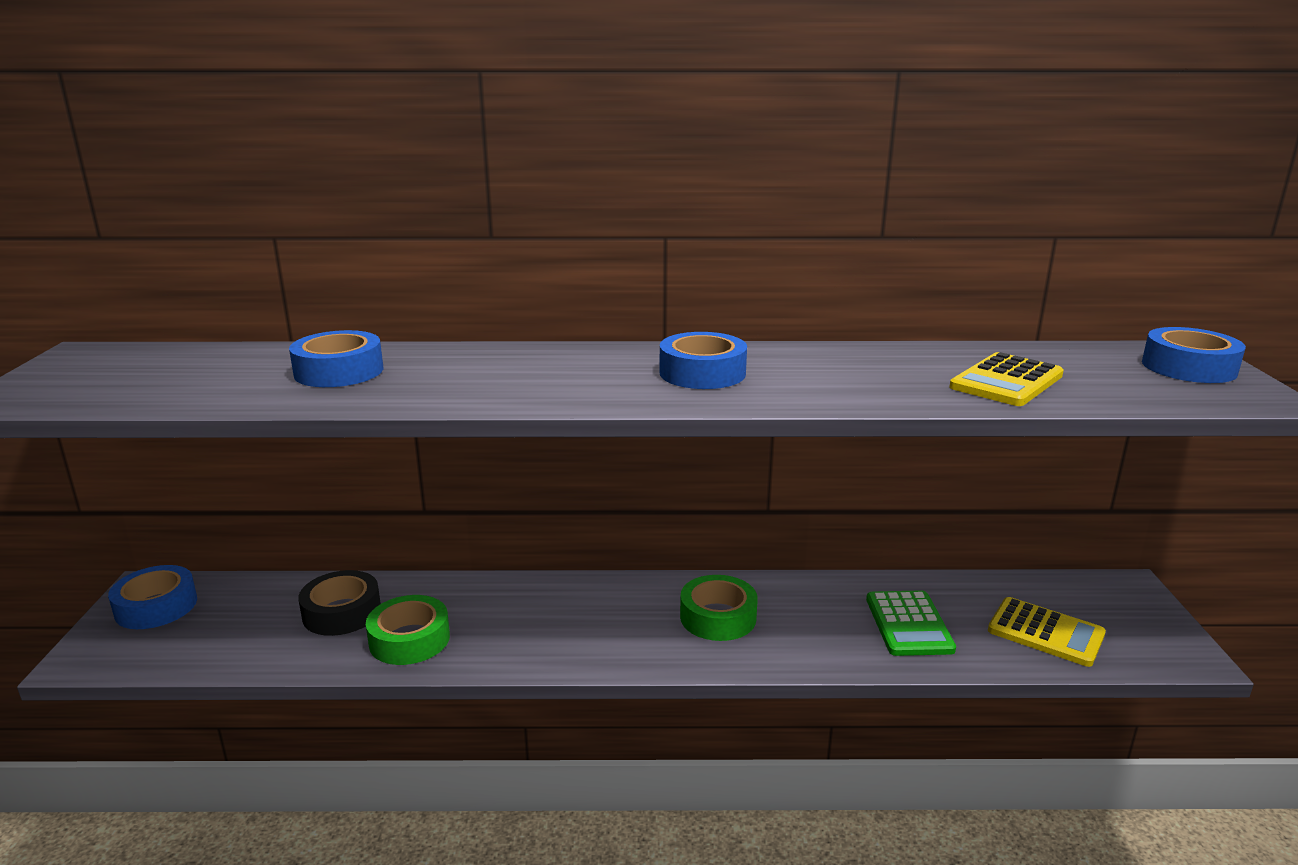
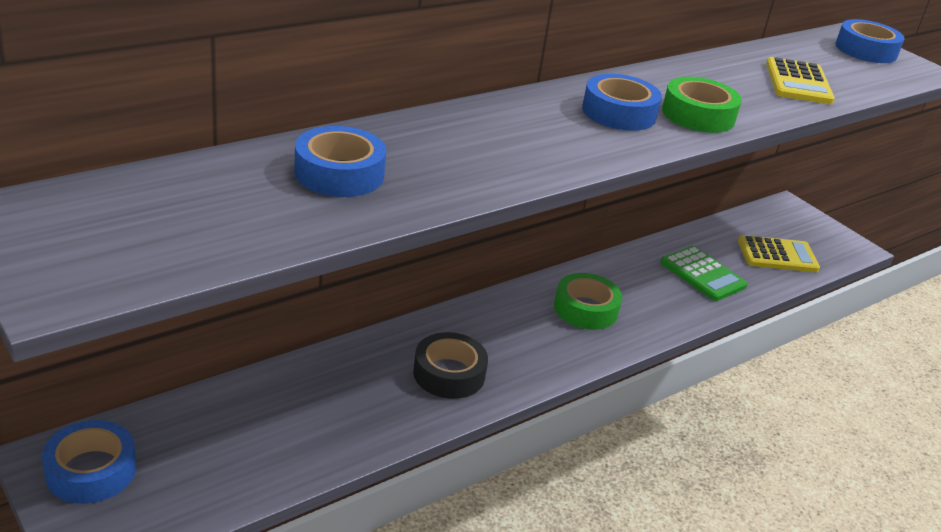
camera: 40 degrees left, 10 degrees up
black tape [298,570,381,636] -> black tape moved to [413,332,488,399]
green tape [366,595,450,665] -> green tape moved to [662,77,742,133]

